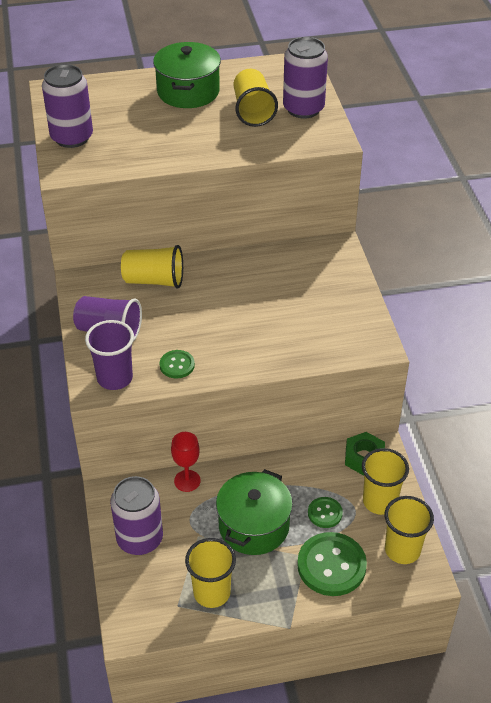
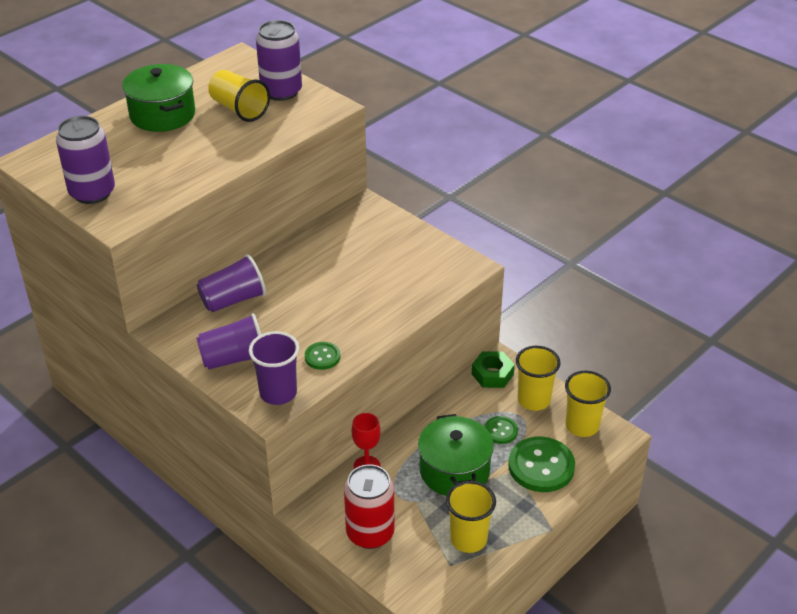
camera: 35 degrees left, 5 degrees down
purple can [110,476,163,555] -> red can [344,464,395,549]
yellow cup [121,245,183,289] -> purple cup [197,254,266,312]

